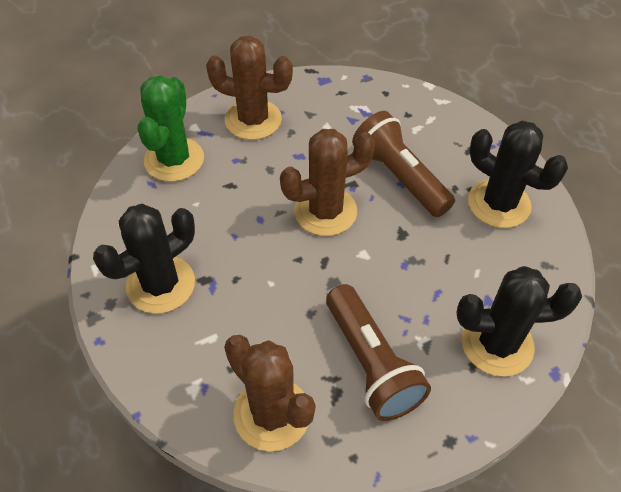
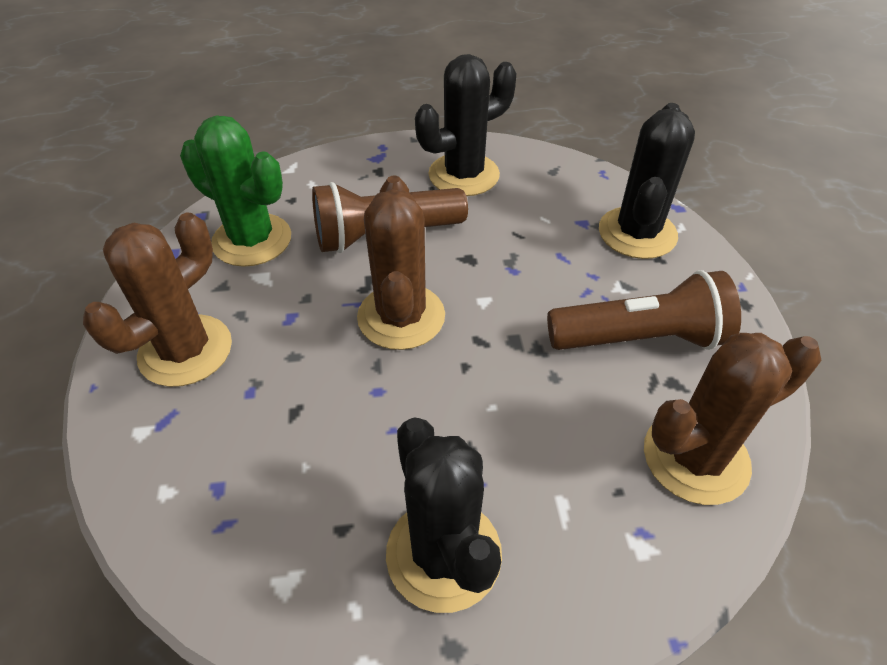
camera: 70 degrees left, 5 degrees down
green cactus [138,75,204,182] -> green cactus moved to [180,115,291,267]

